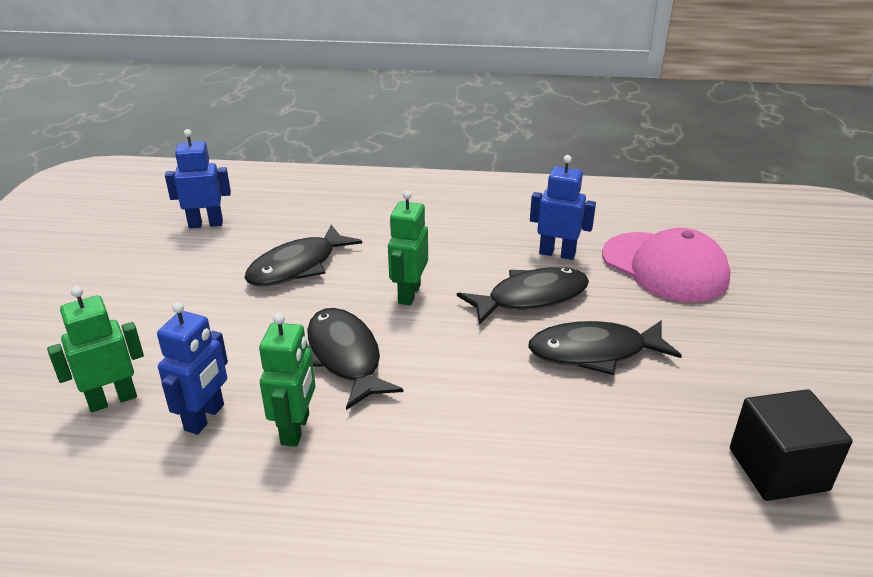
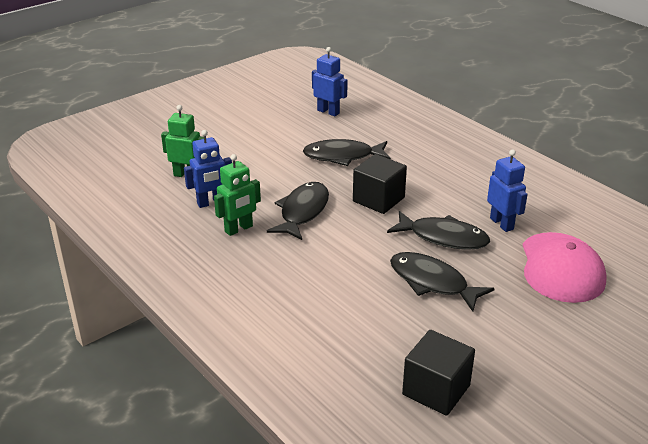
camera: 45 degrees right, 0 degrees up
green robot [388,190,428,305] -> black cube [353,154,407,214]

